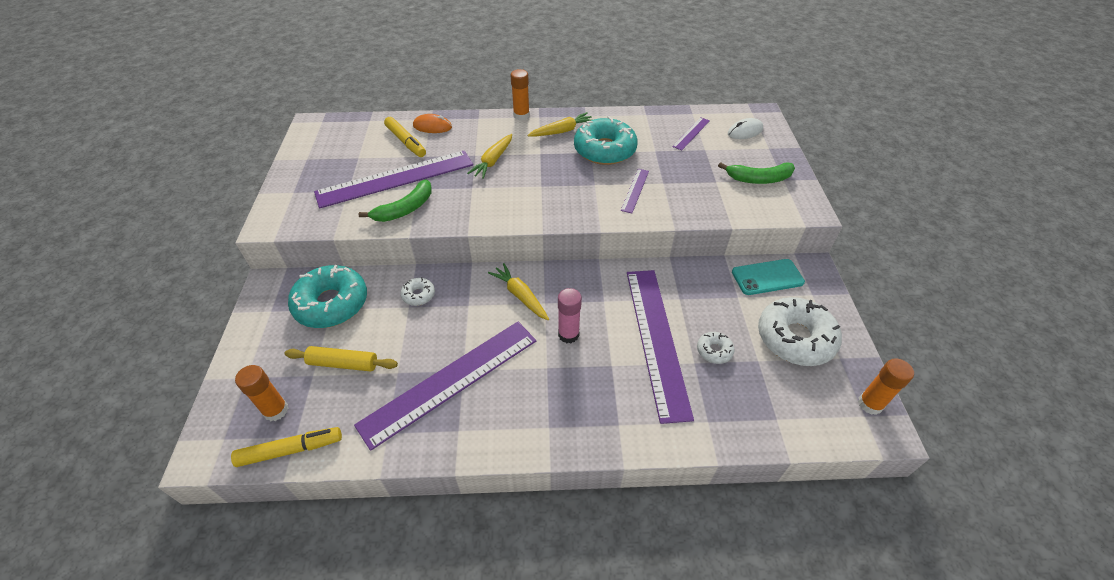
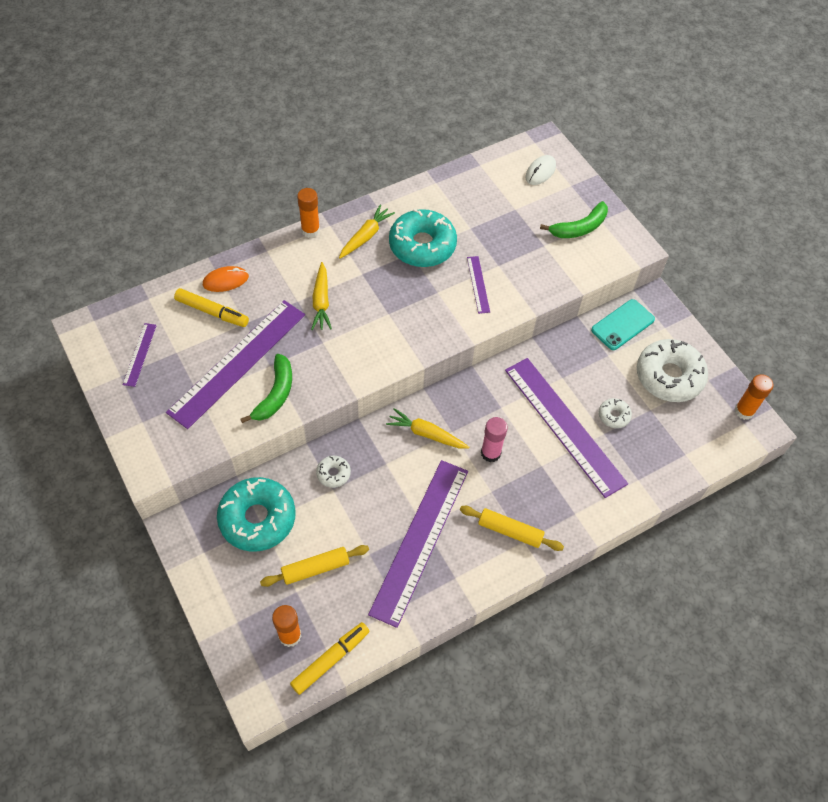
camera: 30 degrees left, 10 degrees up
purple ruler [672,117,710,151] -> purple ruler moved to [123,323,157,387]
none -> yellow rolling pin [460,506,564,551]

